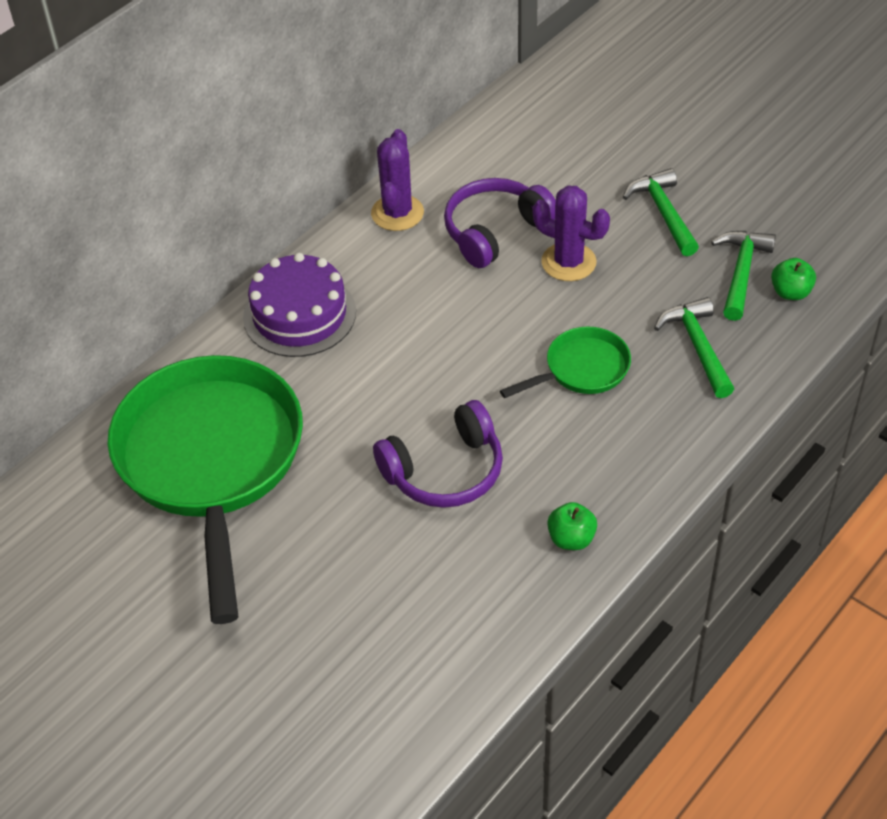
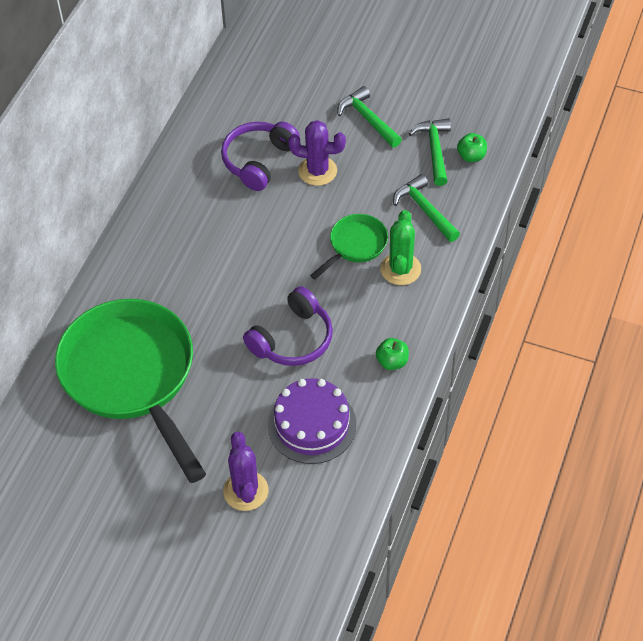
camera: 20 degrees left, 5 degrees up
purple cake [243,253,356,357] -> purple cake moved to [268,378,357,464]
purple cactus [371,129,424,231] -> purple cactus moved to [223,432,269,511]
none -> green cactus [380,210,421,285]

